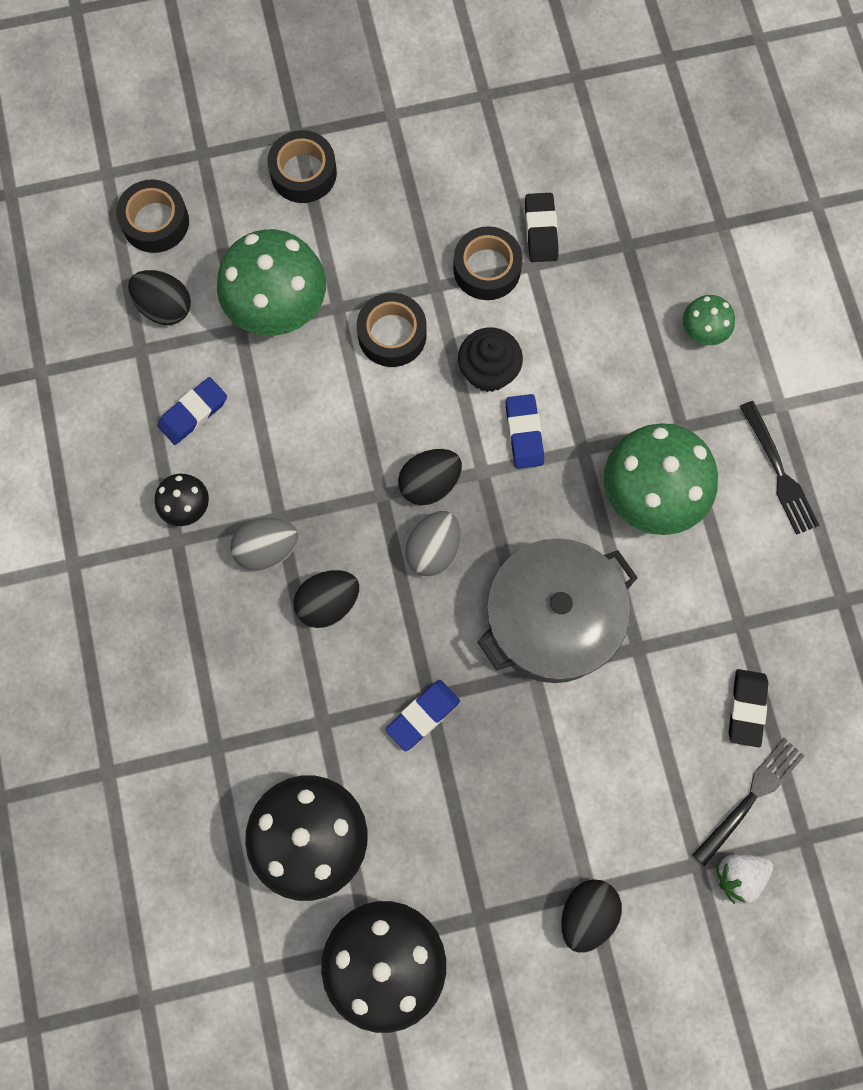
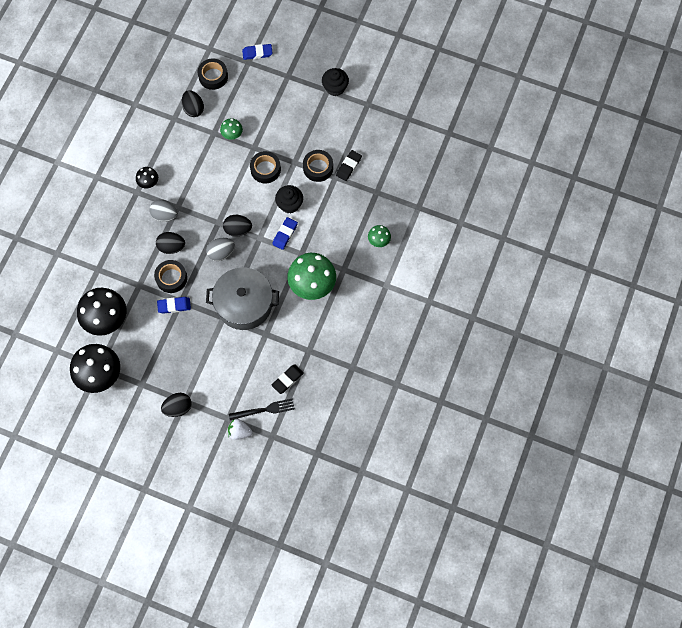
camera: 35 degrees right, 5 degrees down
blue eraser [158,377,227,445] -> blue eraser moved to [242,44,273,60]
green mushroom [217,229,326,336] -> green mushroom [220,118,243,140], size x0.49
black tape [267,130,337,203] -> black tape moved to [154,260,187,293]
black fork [740,401,819,535] -> none
none -> black cupcake [322,68,349,96]

